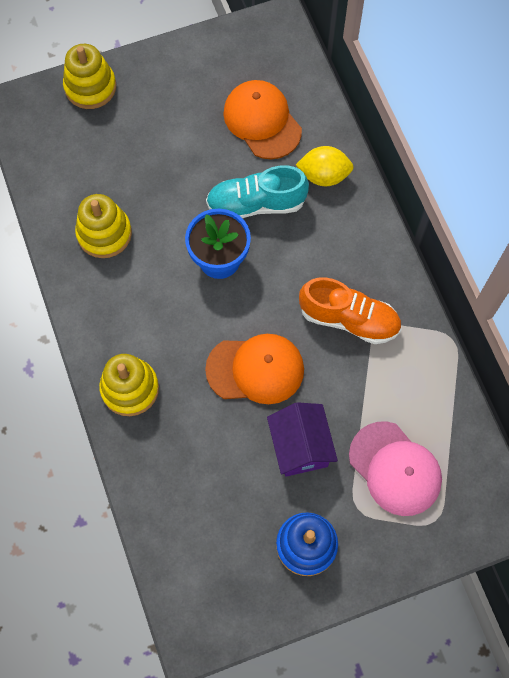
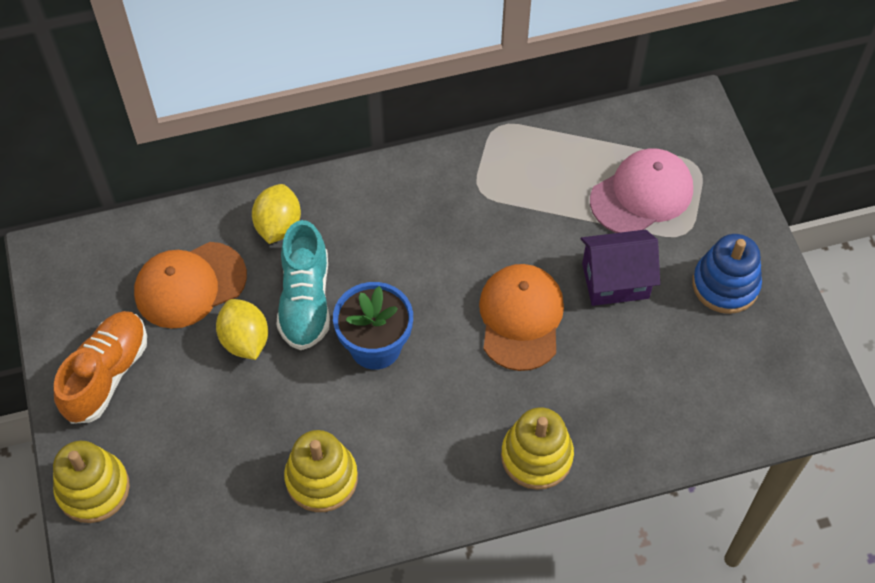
camera: 85 degrees left, 10 degrees down
orange shoe [299,277,401,344] -> orange shoe moved to [54,311,147,424]
none -> yellow lemon [216,299,268,360]

